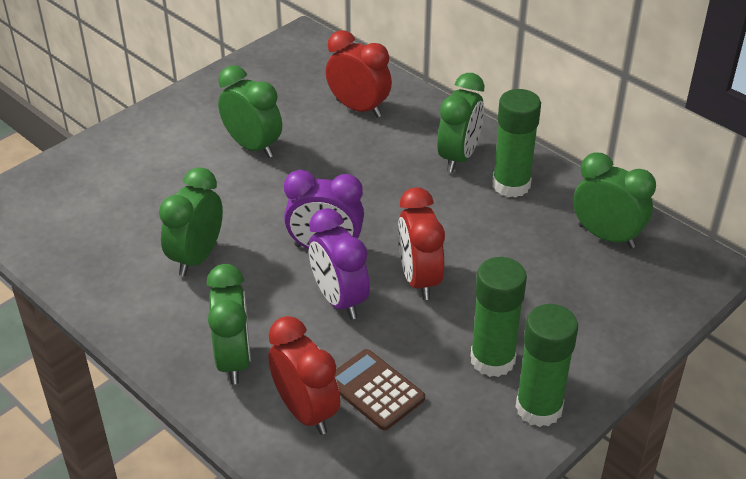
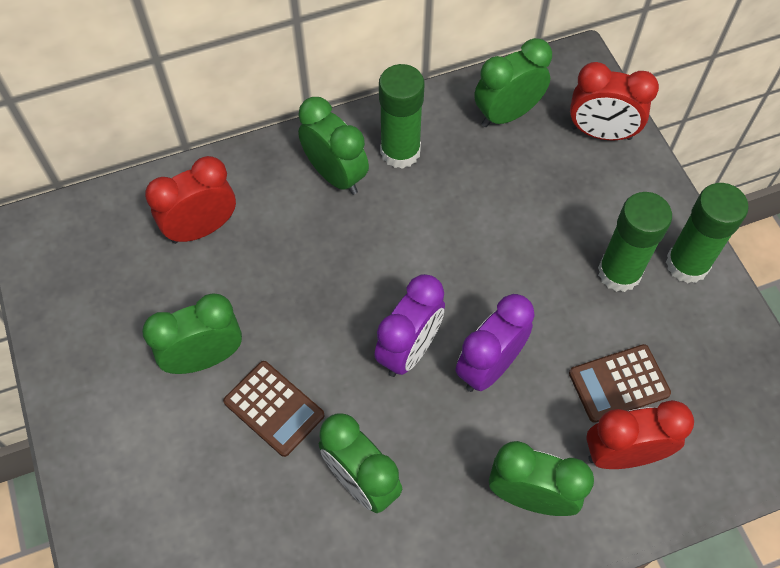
camera: 65 degrees left, 20 degrees up
purple clock [309,208,370,319] -> purple clock turned 135 degrees clockwise [456,294,535,392]
red clock [398,187,445,300] -> red clock moved to [570,62,659,140]
none -> brown calculator [223,361,324,457]

